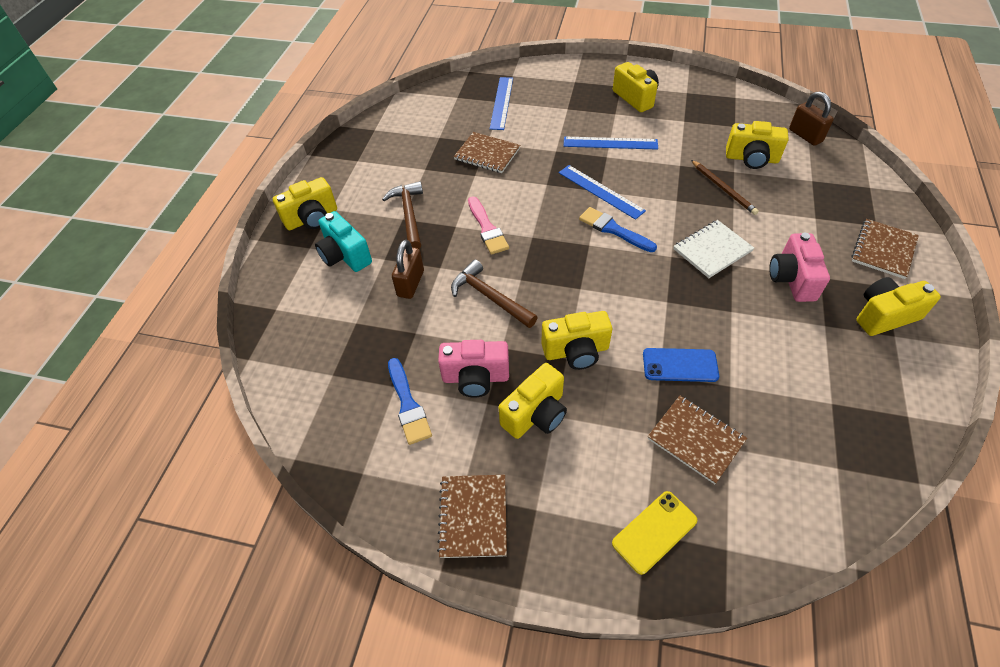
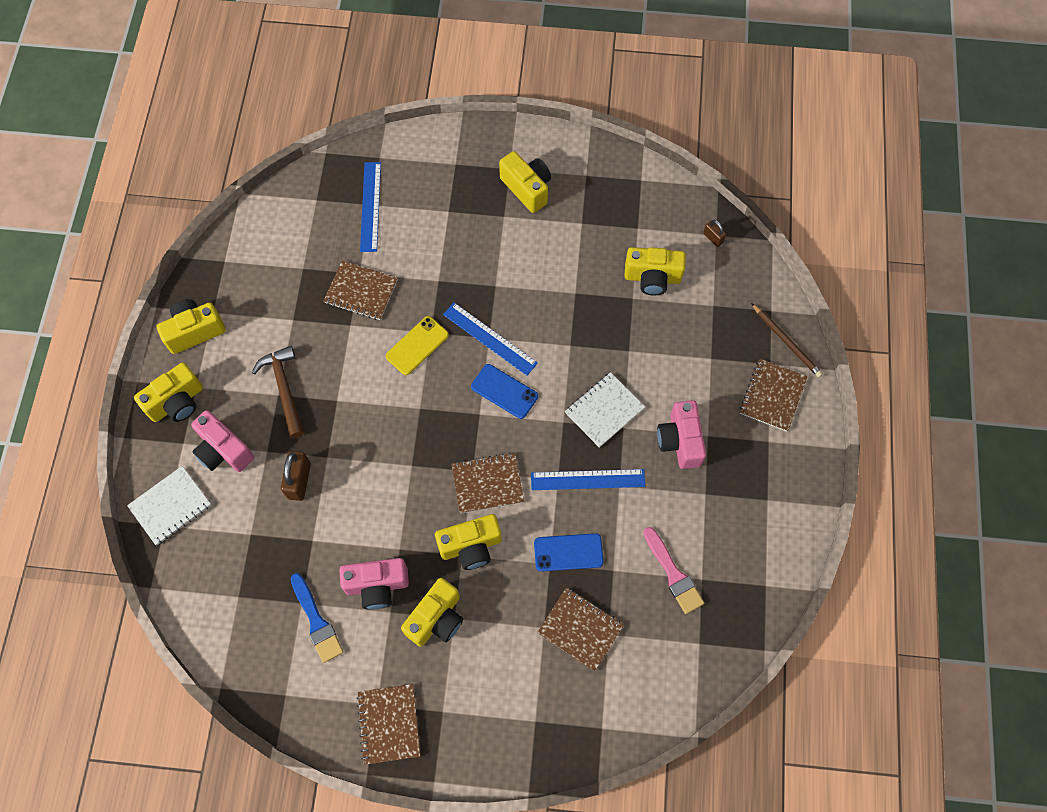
camera: 10 degrees left, 15 degrees up
turquoise camera [315,211,372,272] -> pink camera [191,410,254,472]
brown hammer [451,260,538,328] -> none
pink brush [468,196,509,255] -> pink brush moved to [643,527,704,614]
blue ruler [564,137,658,150] -> blue ruler moved to [531,469,645,490]
blue brush [579,207,657,252] -> blue phone [471,364,538,419]
yellow phone [612,491,697,575] -> yellow phone moved to [385,316,449,375]
brown pencil [691,160,759,215] -> brown pencil moved to [751,303,823,378]
brown padlock [789,91,834,146] -> brown padlock [703,220,726,247], size x0.57
yellow camera [856,277,941,336] -> yellow camera moved to [157,299,226,354]
none -> white notebook [127,466,211,545]
none -> brown notebook [451,452,524,514]

